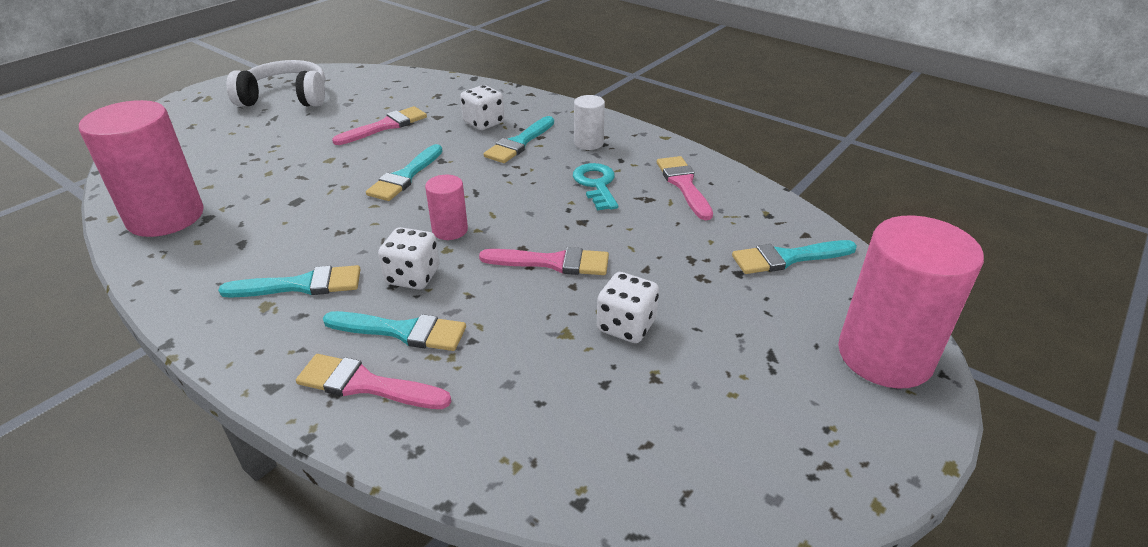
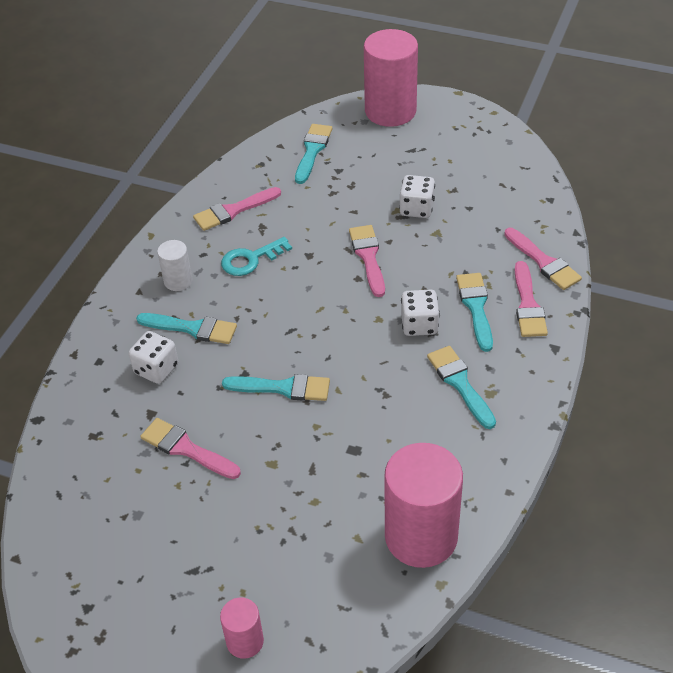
camera: 105 degrees left, 10 degrees up
white headphones [226,60,326,107] -> none
pink cylinder [425,175,468,240] -> pink cylinder moved to [220,597,264,659]
turquoise brush [732,240,857,274] -> turquoise brush turned 135 degrees counterclockwise [295,124,332,184]
none -> pink brush [504,228,582,290]

